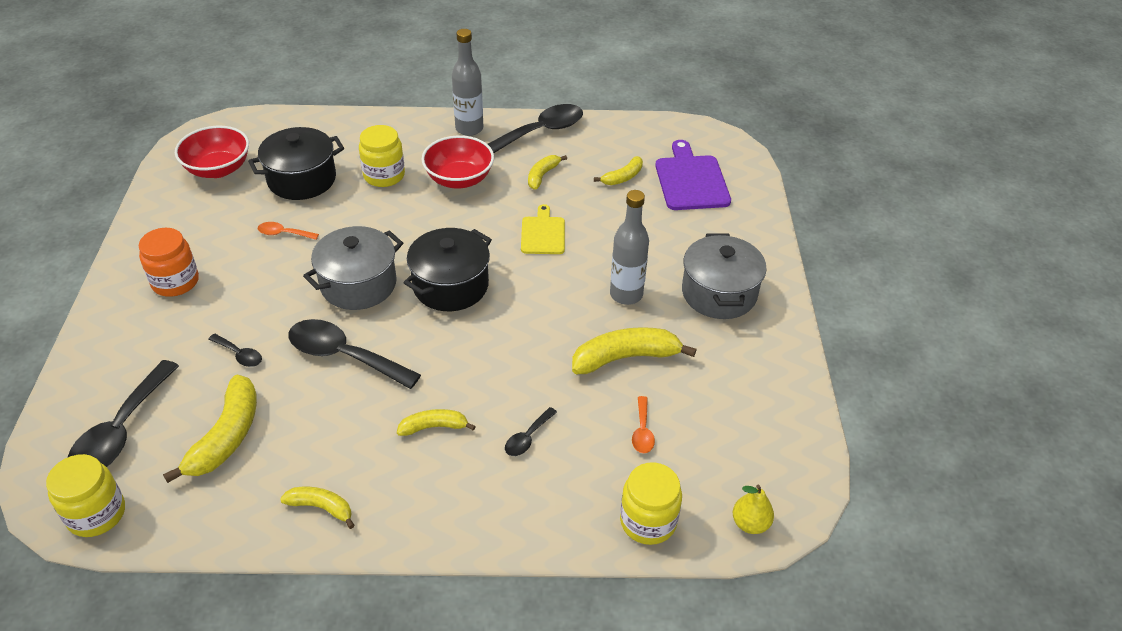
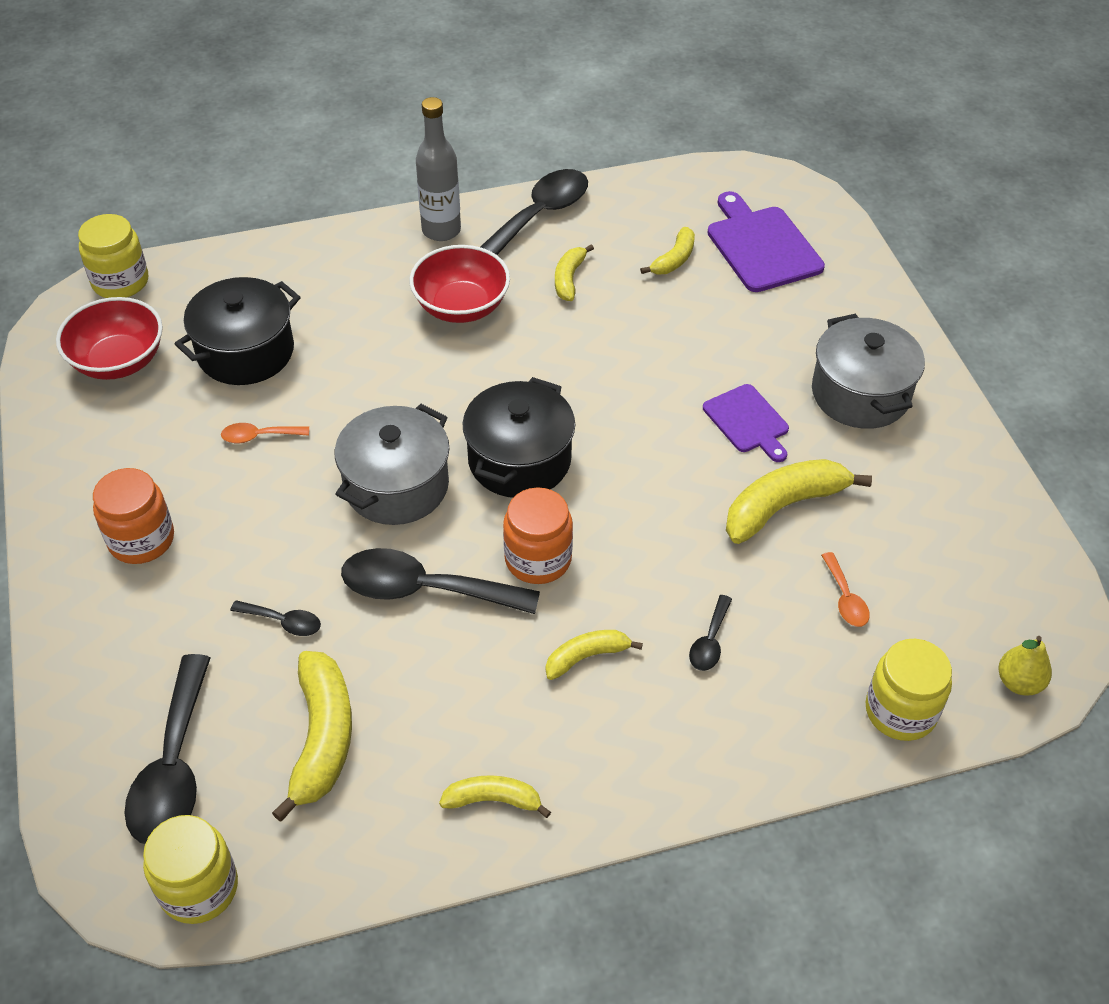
camera: 15 degrees left, 5 degrees up
yellow jar [359,125,405,187] -> yellow jar moved to [78,214,148,298]
yellow cutting board [521,204,565,254] -> none
grey bottle [610,190,649,305] -> purple cutting board [703,384,789,462]
none -> orange jar [503,487,573,584]

